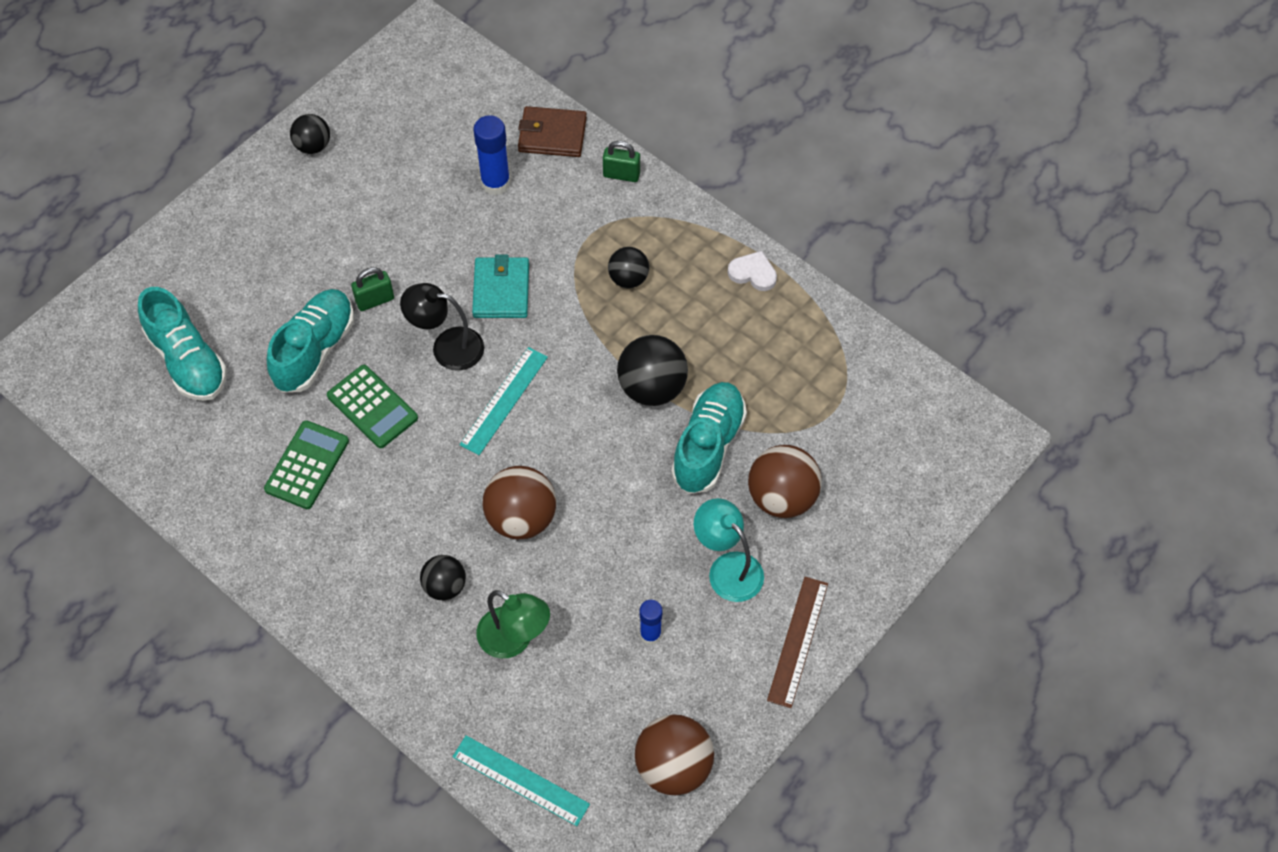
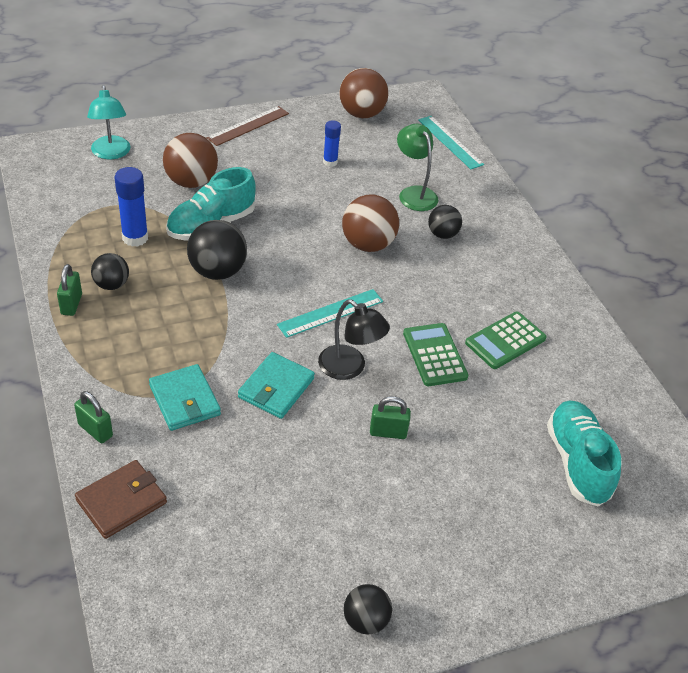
camera: 155 degrees left, 15 degrees down
turquoise shoe [267,289,354,393] -> none
blue glue stick [473,115,510,195] -> blue glue stick moved to [115,167,148,247]
brown wallet [518,106,587,157] -> brown wallet turned 75 degrees counterclockwise [75,460,167,539]
black ball [608,247,649,288] -> black ball moved to [91,253,129,290]
turquoise lamp [694,498,764,602] -> turquoise lamp moved to [87,85,130,159]
white heart [728,251,777,291] -> green padlock [57,264,82,316]
none -> turquoise wallet [149,364,221,431]

